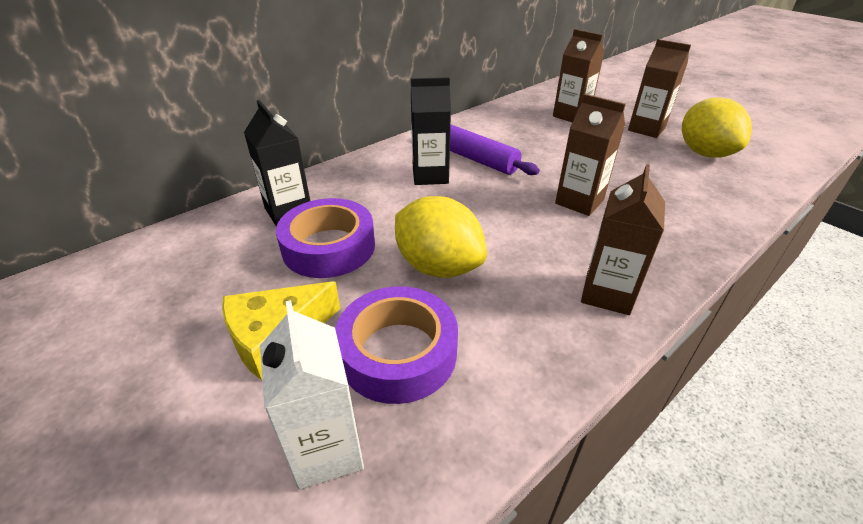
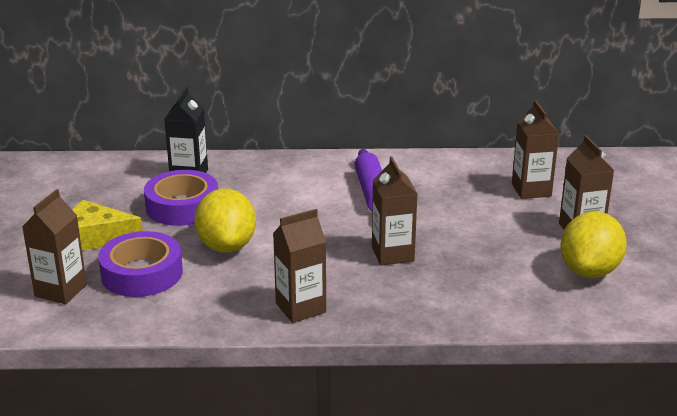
camera: 40 degrees right, 10 degrees down
white carton [260,300,364,490] -> brown carton [22,189,87,304]
black carton [411,77,451,185] -> none

